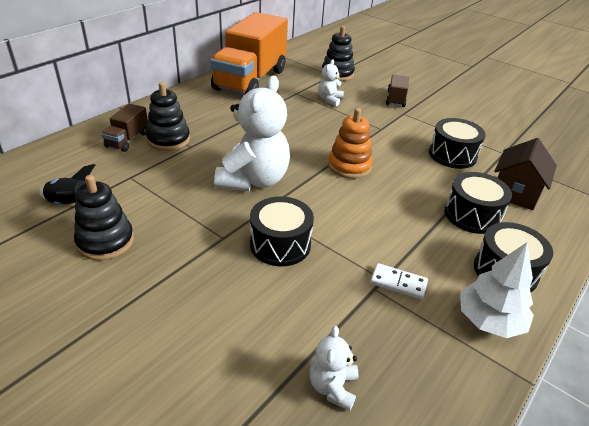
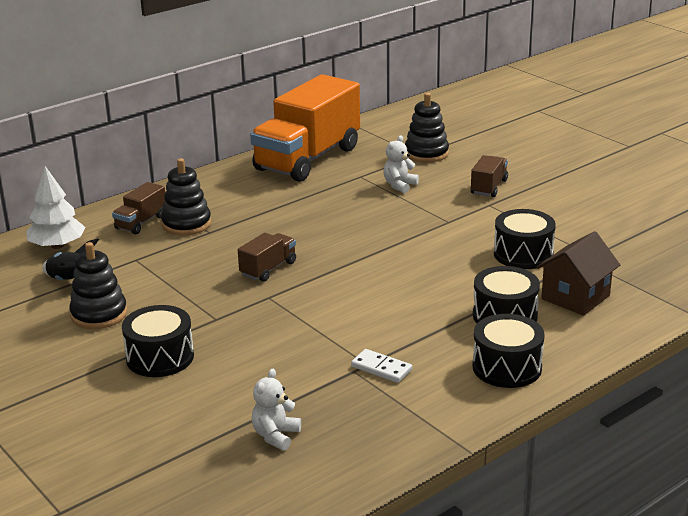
camera: 15 degrees right, 10 degrees down
white teddy bear [214,75,290,191] -> brown truck [238,233,296,282]
black drum [250,196,314,266] -> black drum moved to [122,305,194,377]
orange stacking toy [328,108,373,179] -> none
white tree [460,242,534,338] -> white tree moved to [26,166,86,249]

